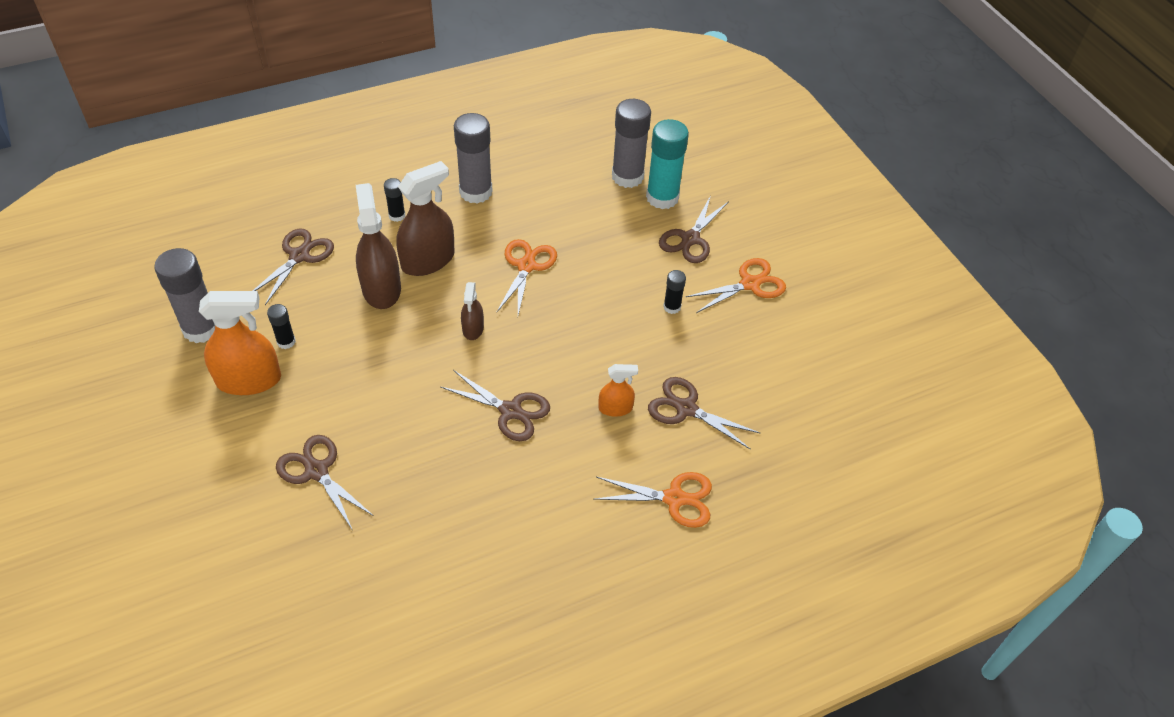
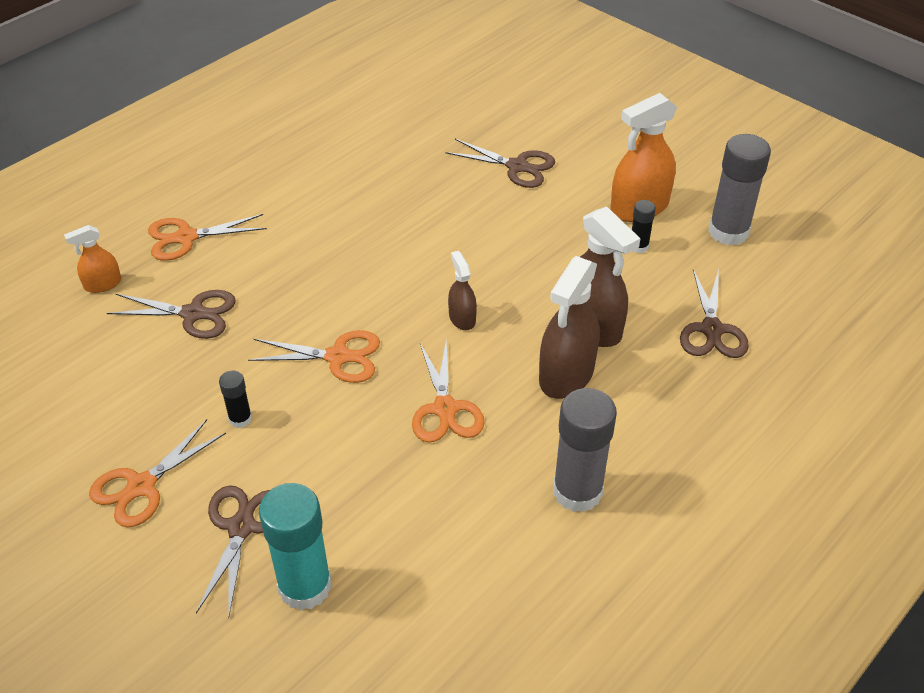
camera: 160 degrees right, 5 degrees down
black glue stick [384,178,405,222] -> none
brown scissors [441,370,550,441] -> none
orange spray bottle [599,364,638,417] -> orange spray bottle moved to [64,225,121,293]
grey glue stick [612,99,651,188] -> none
none -> orange scissors [248,330,380,383]

